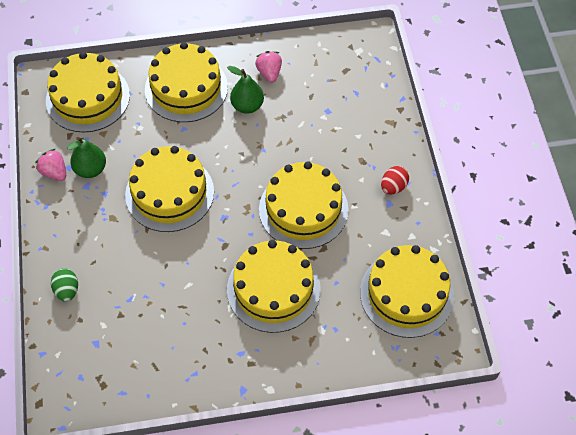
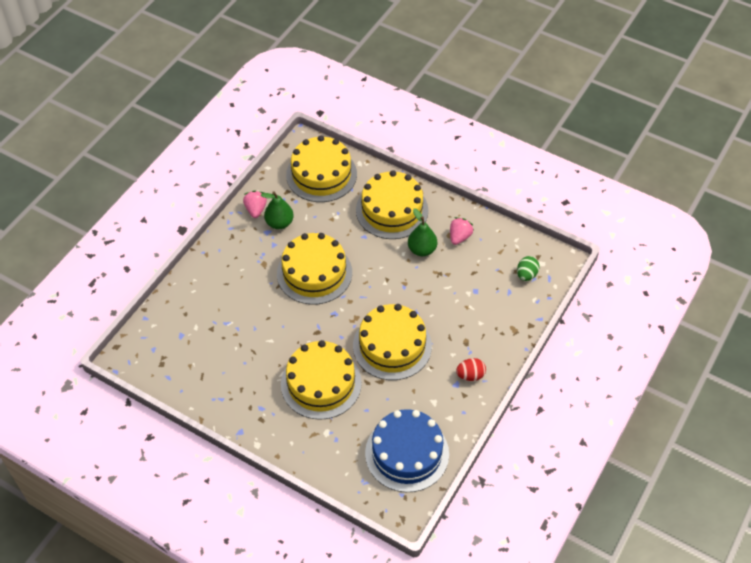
camera: 40 degrees right, 5 degrees down
green egg [51,268,78,302] -> green egg moved to [517,256,540,281]
yellow cake [360,245,454,338] -> blue cake [365,409,449,492]

